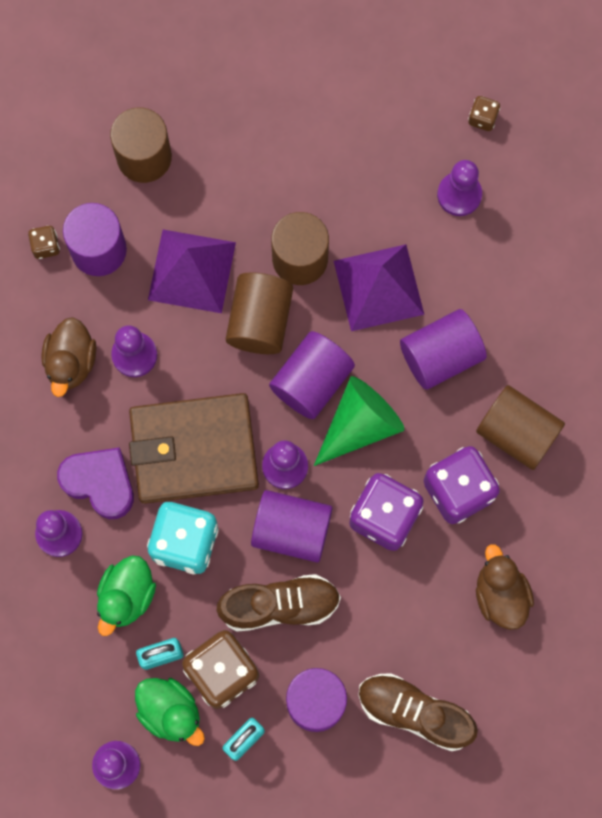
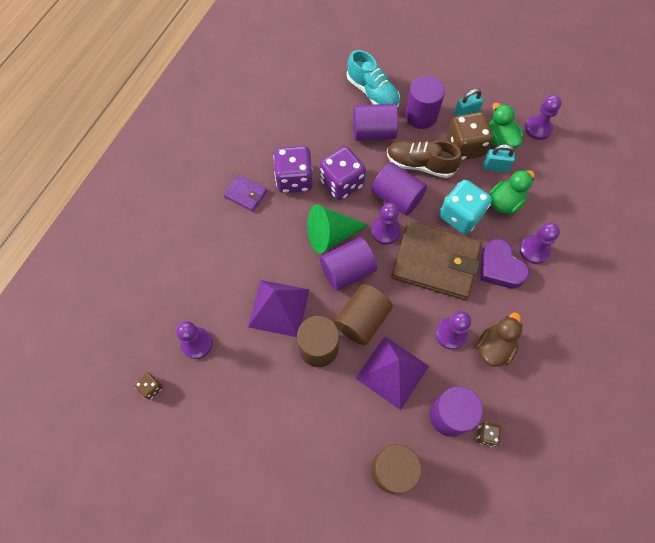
camera: 155 degrees left, 10 degrees down
brown shoe [358,673,478,751] -> turquoise shoe [347,50,400,108]
purple cylinder [400,309,487,390] -> purple cylinder moved to [353,104,398,141]
brown cylinder [476,385,565,470] -> purple wallet [223,174,267,212]
brown duck [476,544,534,630] -> none

